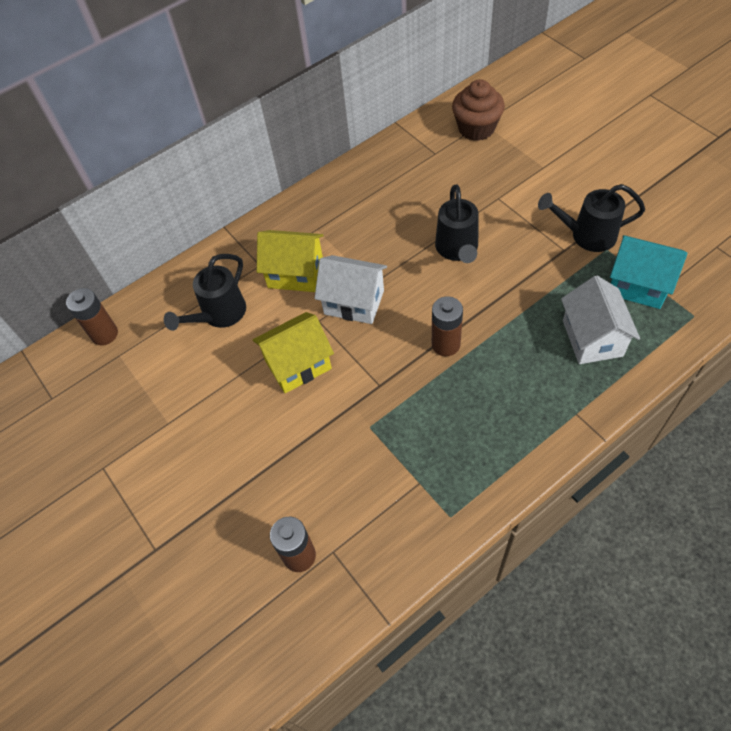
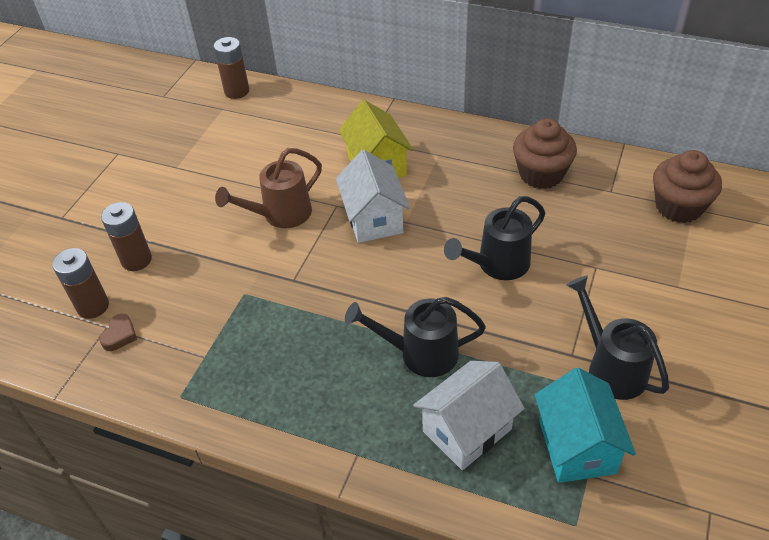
camera: 55 degrees right, 10 degrees down
black watering can [164,254,246,331] -> black watering can moved to [345,297,486,377]
yellow house [253,312,334,393] -> brown watering can [215,148,322,228]
brown battery [432,296,463,356] -> brown battery moved to [101,202,152,271]
none -> brown heart [99,314,137,351]
none -> brown cupcake [513,118,577,189]

